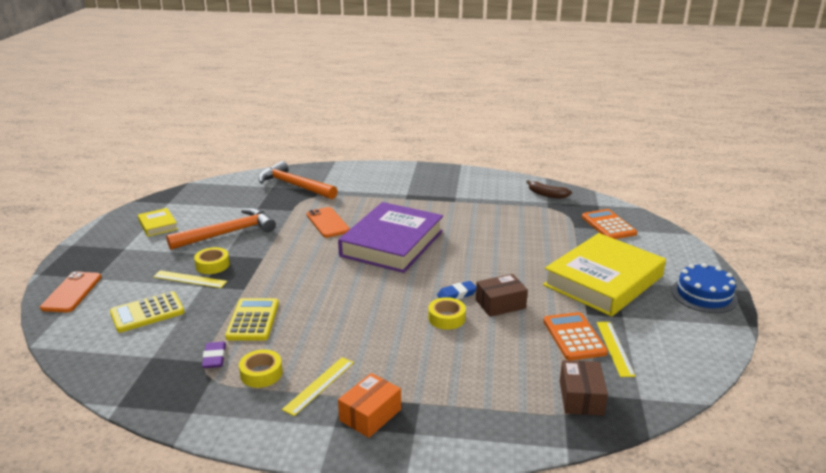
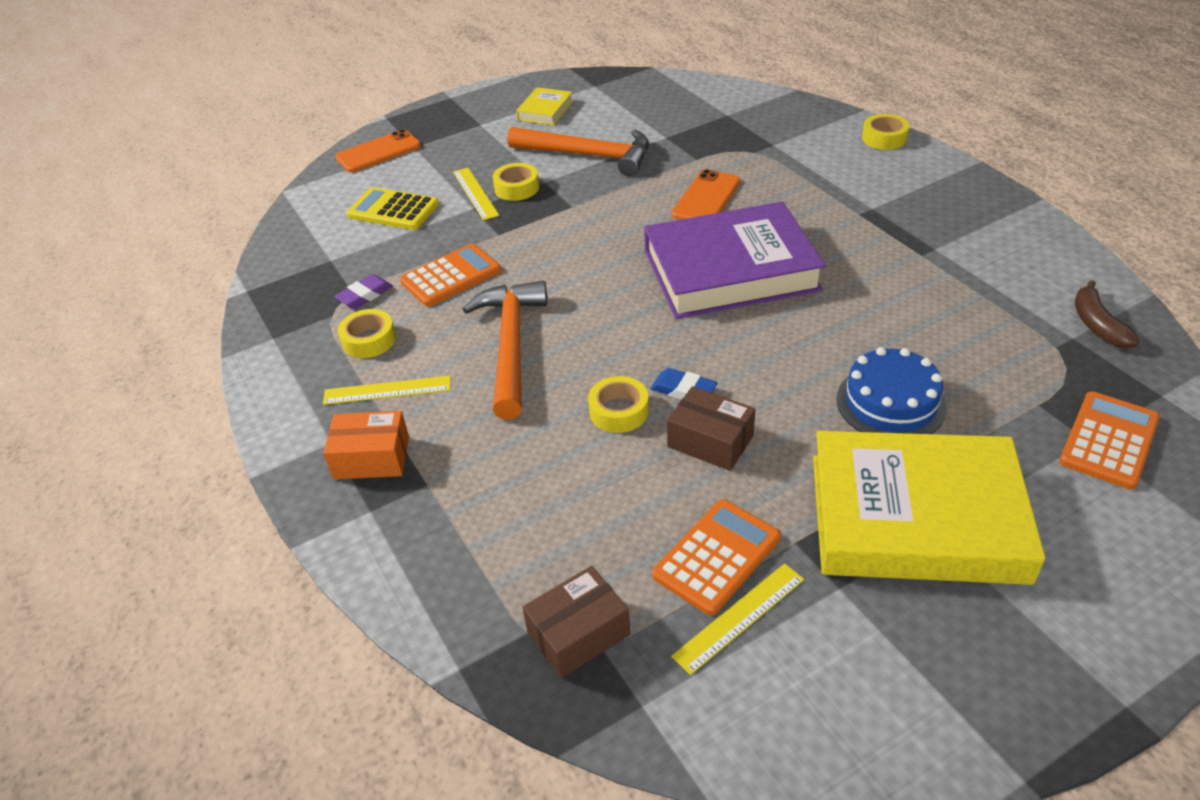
camera: 55 degrees right, 15 degrees up
yellow calculator [225,298,279,341] -> orange calculator [400,244,501,307]
orange hammer [258,161,338,199] -> orange hammer moved to [463,281,547,420]
blue cake [671,263,738,313] -> blue cake moved to [837,347,947,434]
none -> yellow tape [862,114,909,150]

